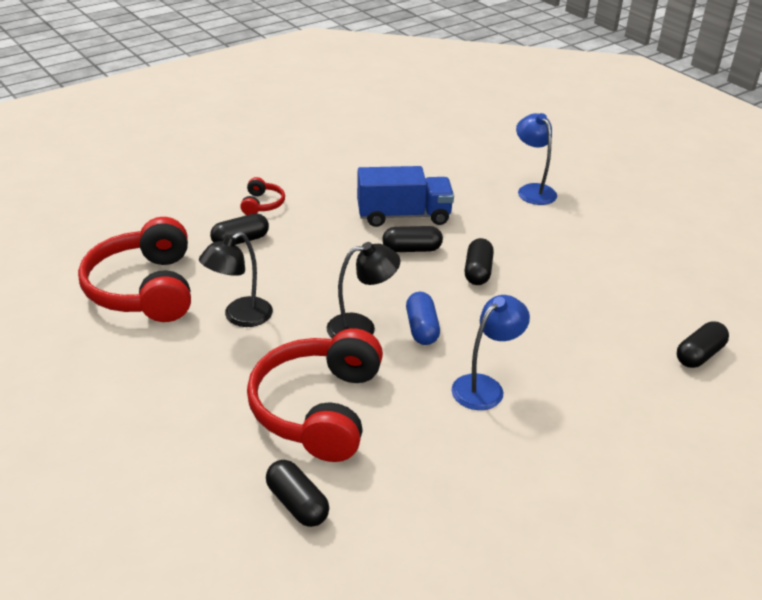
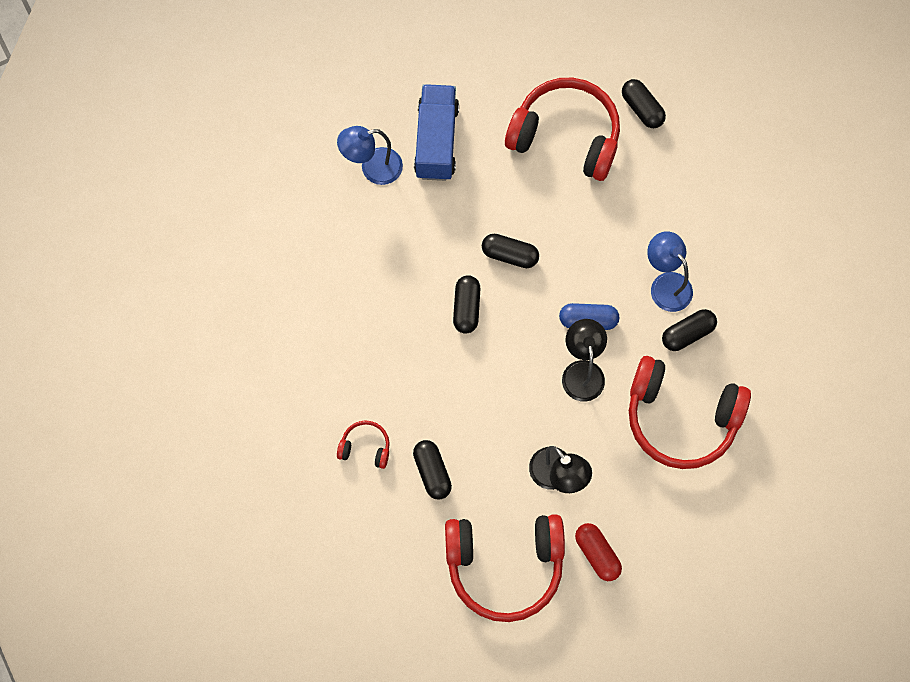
camera: 80 degrees left, 35 degrees up
black capsule [266,460,329,527] -> black capsule moved to [662,309,717,351]
blue truck [357,166,454,227] -> blue truck moved to [414,84,459,181]
none -> red headphones [505,78,620,181]
none -> red capsule [575,523,622,581]

